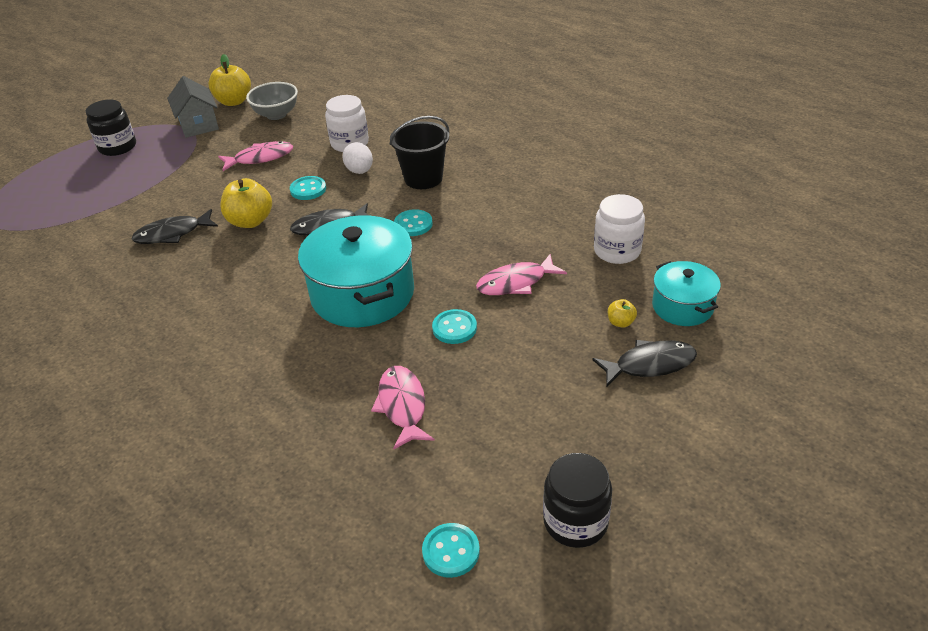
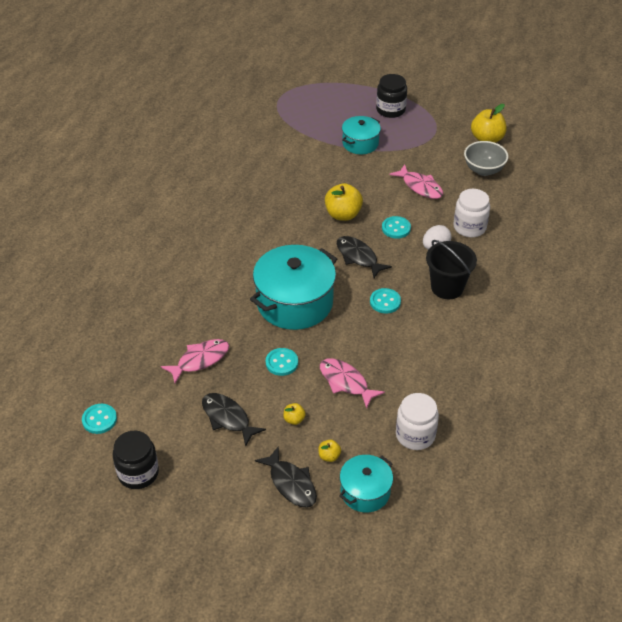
camera: 65 degrees right, 5 degrees up
black fish [132,209,218,244] -> black fish moved to [202,393,266,447]
grey house [167,76,219,138] -> none
none -> yellow apple [283,403,306,425]
none -> turquoise pot [342,116,381,154]

